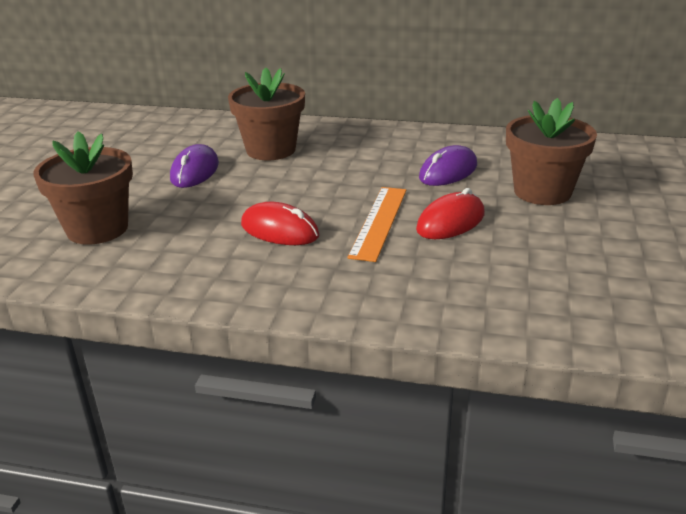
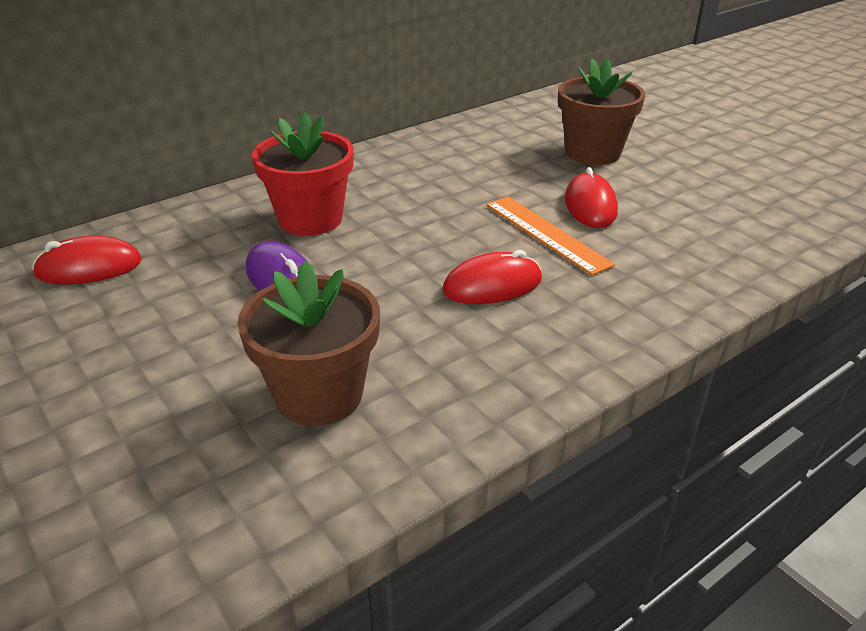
camera: 50 degrees left, 5 degrees up
brown flower pot [228,68,305,160] -> red flower pot [252,112,354,236]
purple mouse [419,145,477,186] -> none
none -> red mouse [32,235,142,284]

